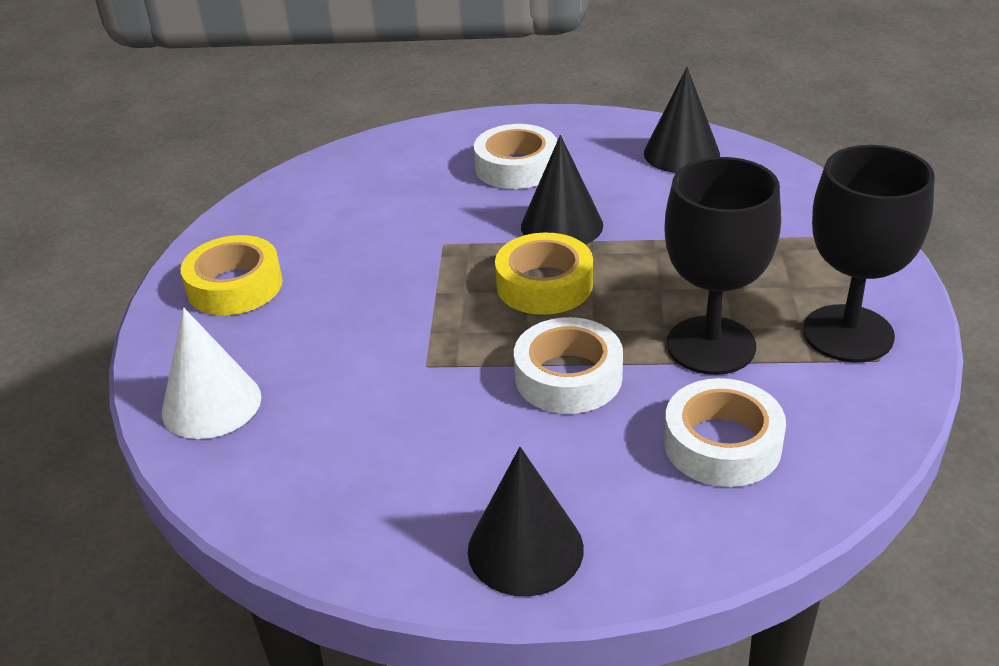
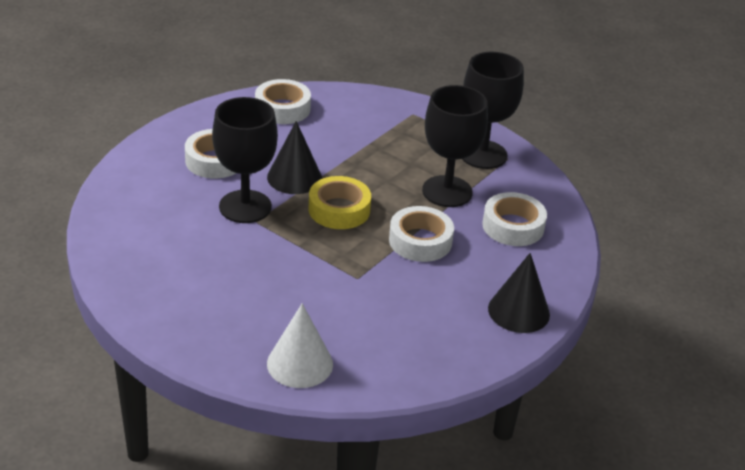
camera: 60 degrees left, 0 degrees up
yellow tape [180,235,282,315] -> none
black cone [644,67,720,173] -> white tape [255,79,311,124]
none -> black goblet [212,97,278,223]

